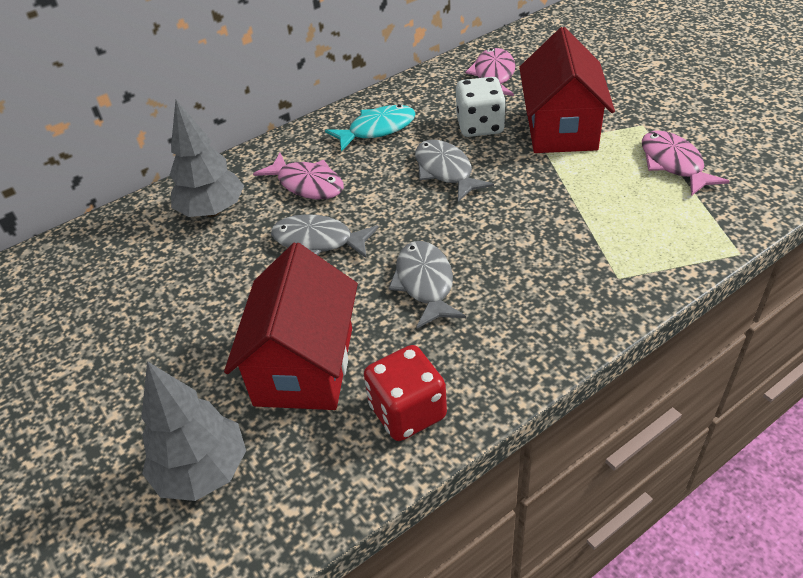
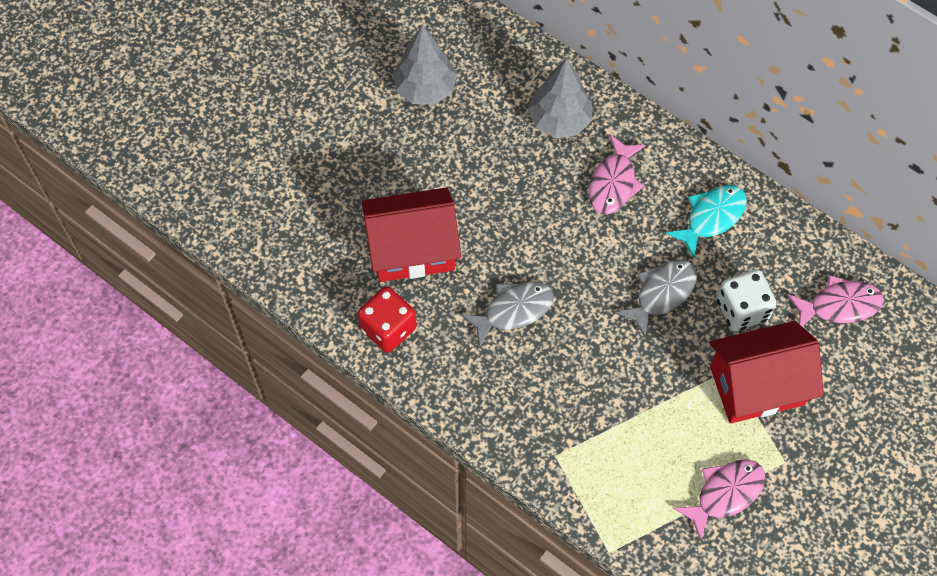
camera: 70 degrees right, 20 degrees up
grey tree [141,361,246,501] -> grey tree moved to [393,25,457,105]
grey fish [271,214,379,258] -> none
turquoise fish [325,105,416,151] -> turquoise fish turned 90 degrees counterclockwise [666,185,747,258]

